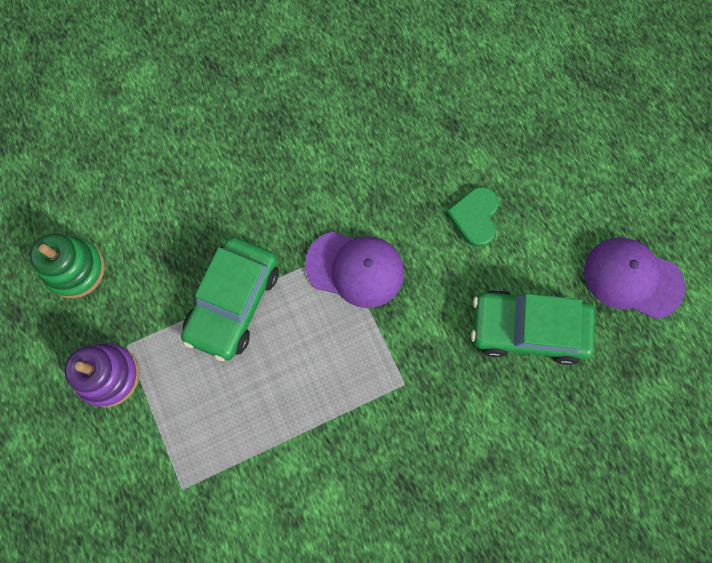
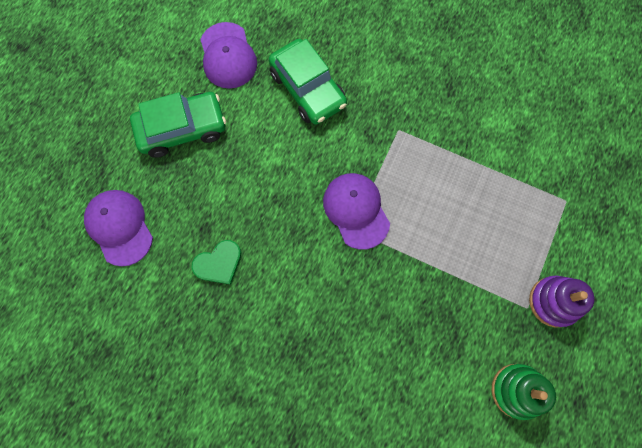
camera: 130 degrees left, 0 degrees up
green car [181,237,279,361] -> green car moved to [130,92,226,158]
green heart [446,187,499,247] -> green heart moved to [192,240,242,285]
none -> purple cap [84,190,153,266]

